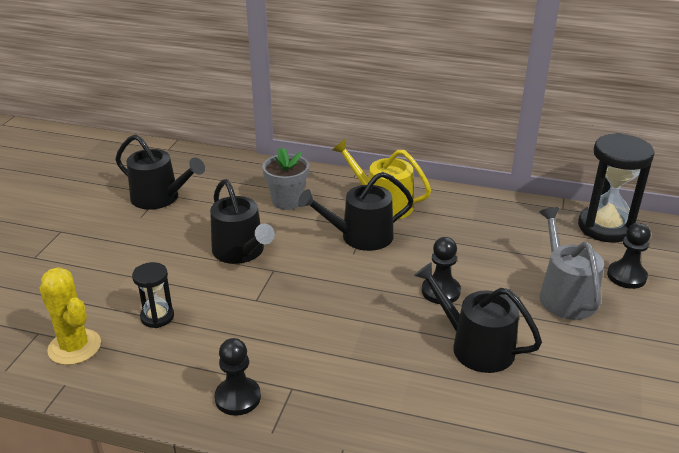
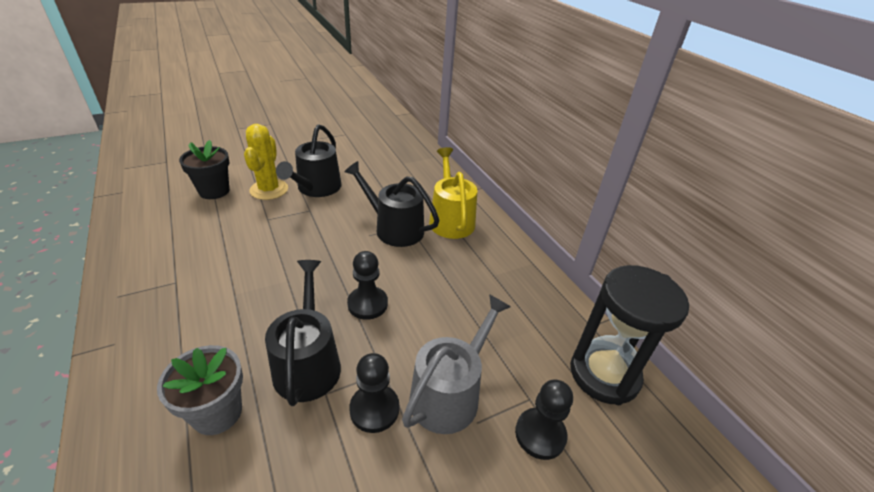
camera: 45 degrees right, 5 degrees up
yellow cactus [39,267,101,365] -> yellow cactus moved to [244,124,288,200]
black watering can [115,134,205,210] -> none
black hourglass [132,262,174,328] -> black flower pot [179,140,229,199]
black pawn [215,338,261,416] -> black pawn moved to [349,353,399,433]
grey flower pot [262,148,309,210] -> grey flower pot moved to [157,345,243,435]

